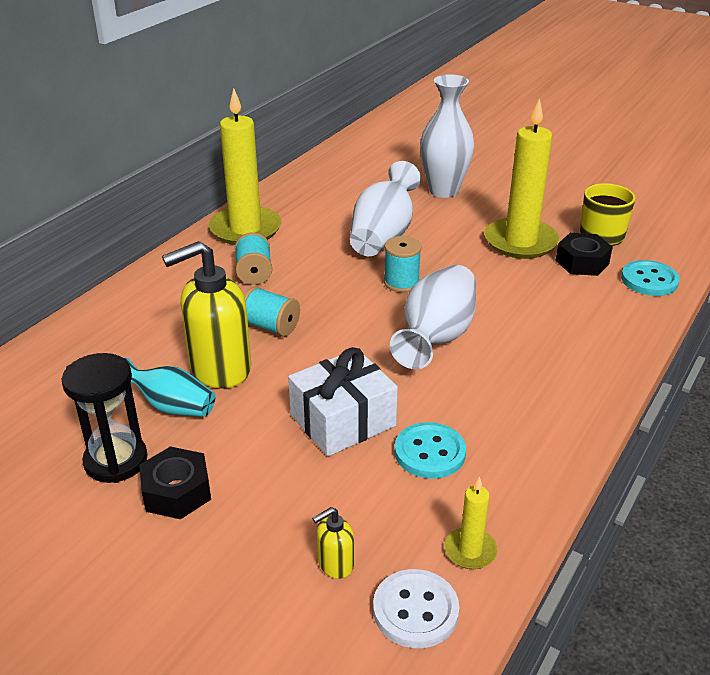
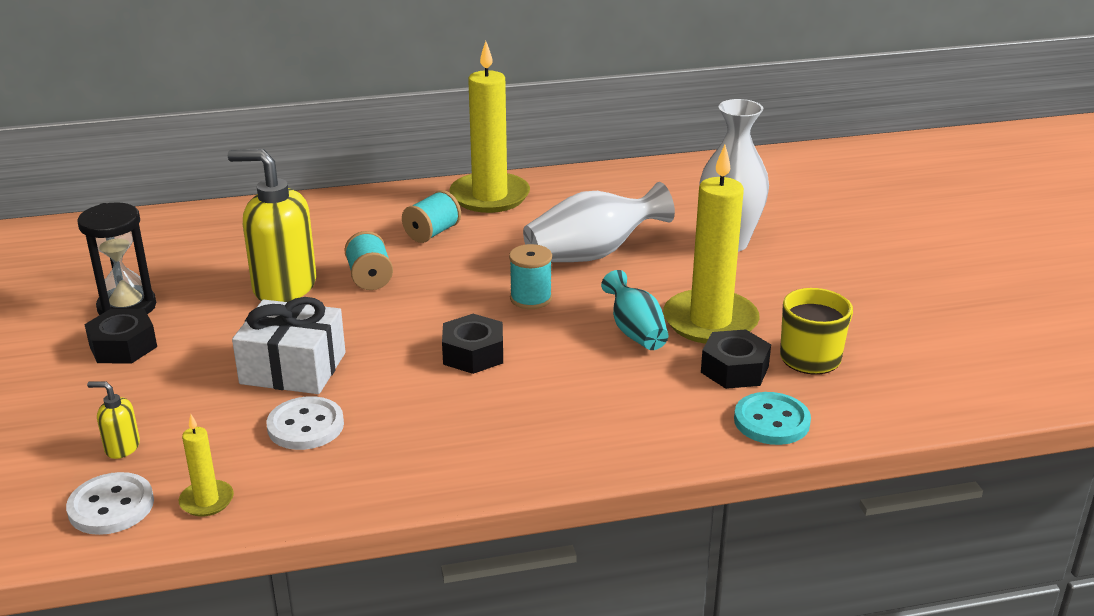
camera: 45 degrees right, 5 degrees down
turquoise vase [125,358,216,417] -> turquoise vase moved to [601,270,668,350]
white vase [390,265,476,369] -> black nut [442,314,503,374]
turquoise button [395,422,466,479] -> white button [266,396,344,450]

